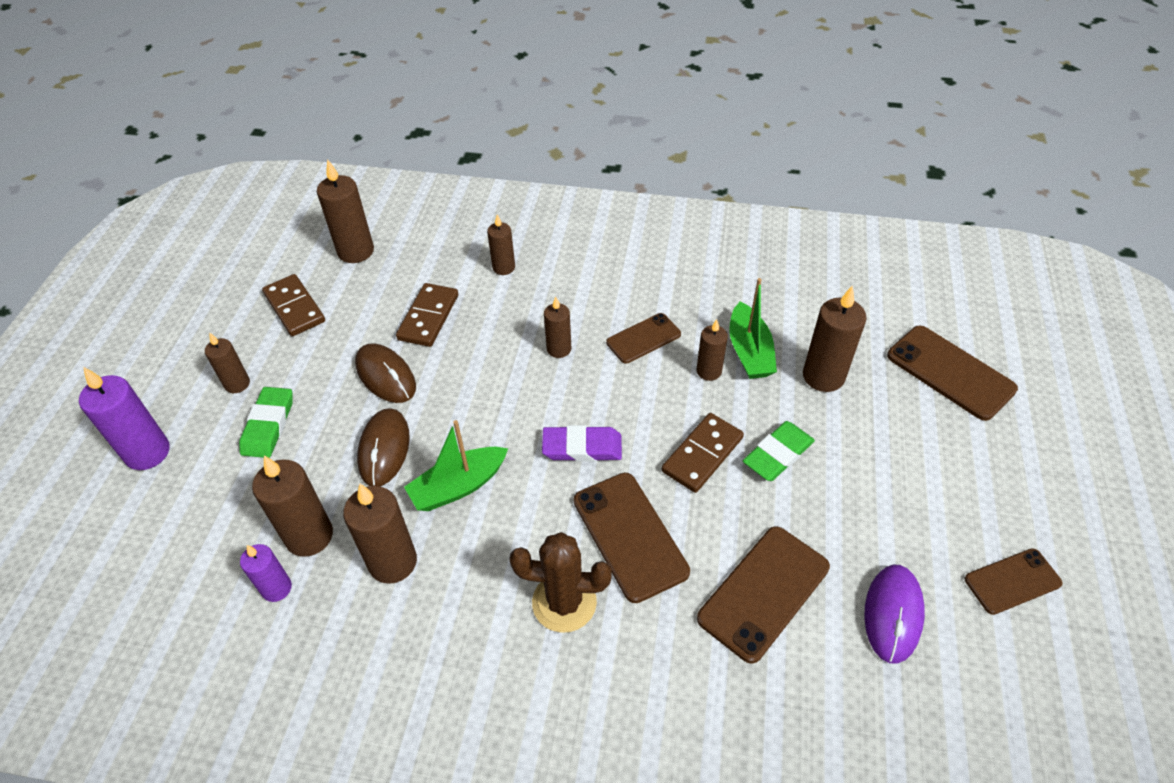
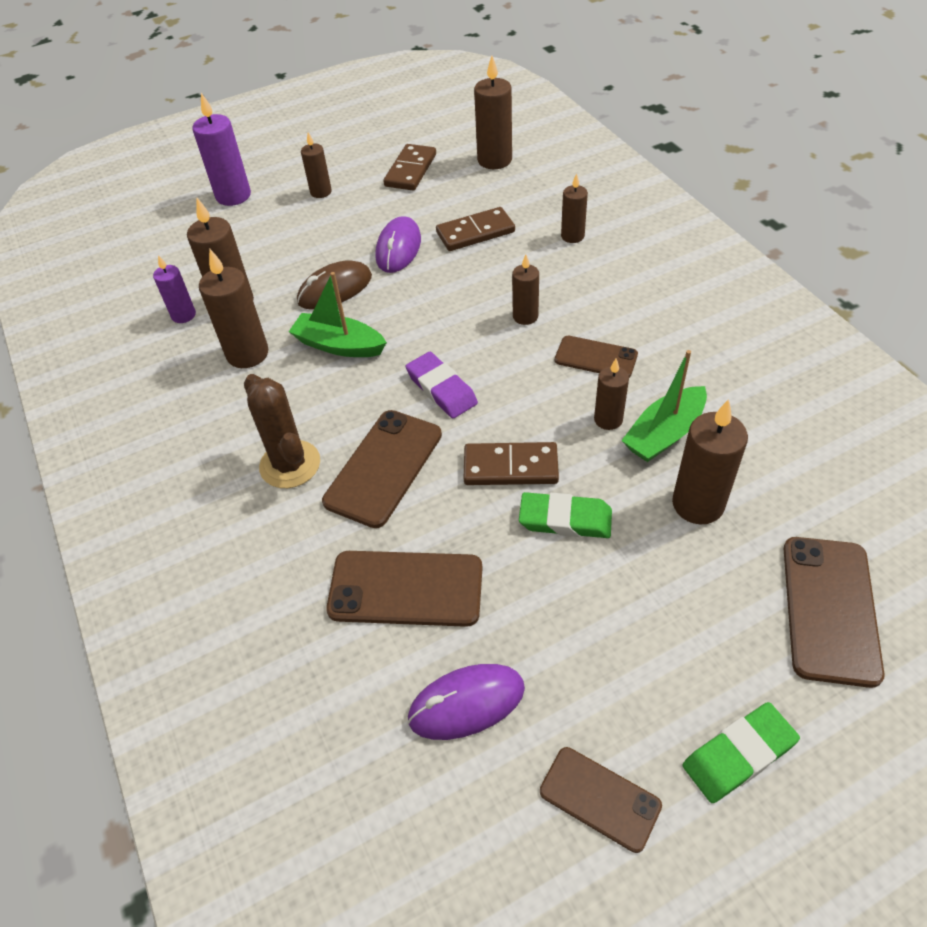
camera: 55 degrees right, 0 degrees up
green eraser [239,387,293,458] -> green eraser moved to [683,702,800,803]
brown mouse [355,343,416,403] -> purple mouse [375,216,421,273]

